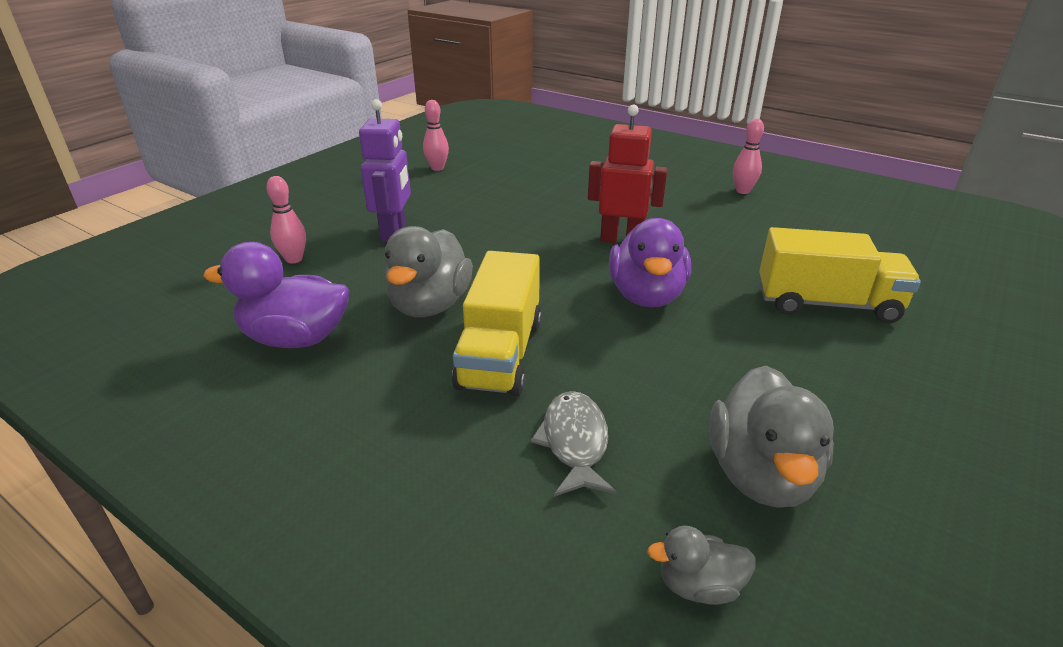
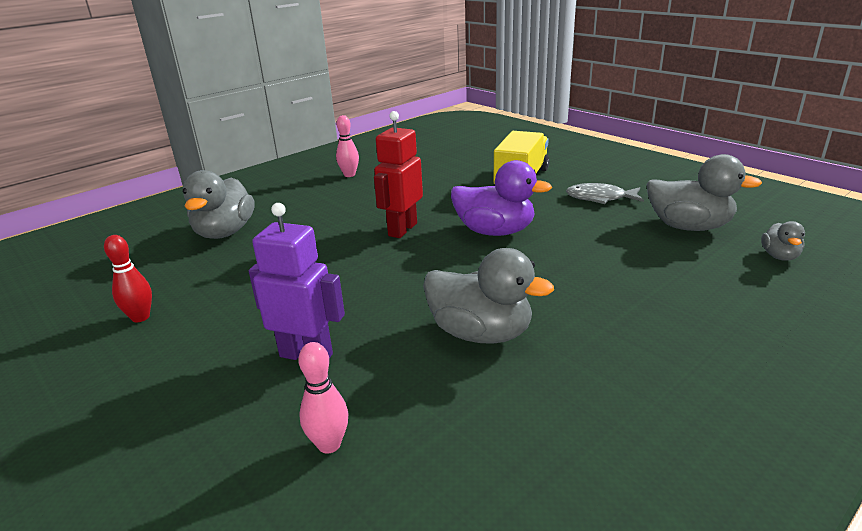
camera: 75 degrees left, 5 degrees down
purple duck [203,242,349,348] -> none
pink bowling pin [423,100,449,171] -> red bowling pin [104,235,152,322]
yellow truck [452,251,542,397] -> none
grey fish [530,391,616,497] -> grey fish moved to [566,183,644,204]
none -> grey duck [183,170,254,239]

